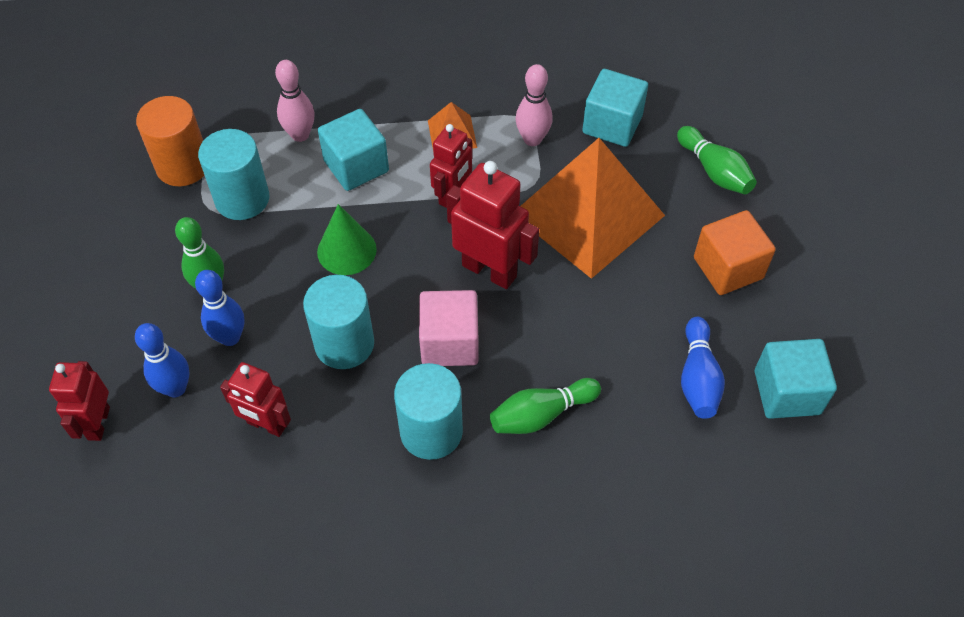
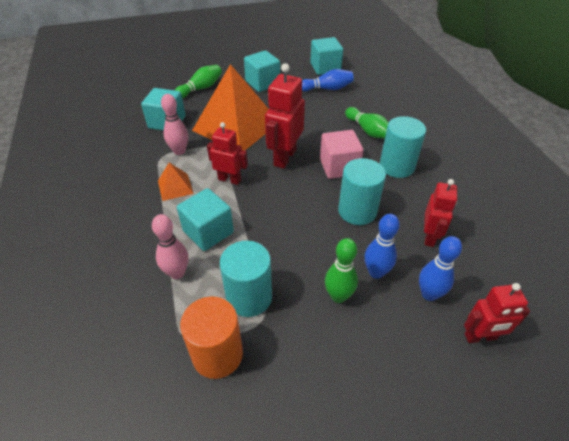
camera: 100 degrees left, 10 degrees down
green cone [317,204,377,275] -> none
orange cube [694,210,776,295] -> turquoise cube [244,50,280,92]

